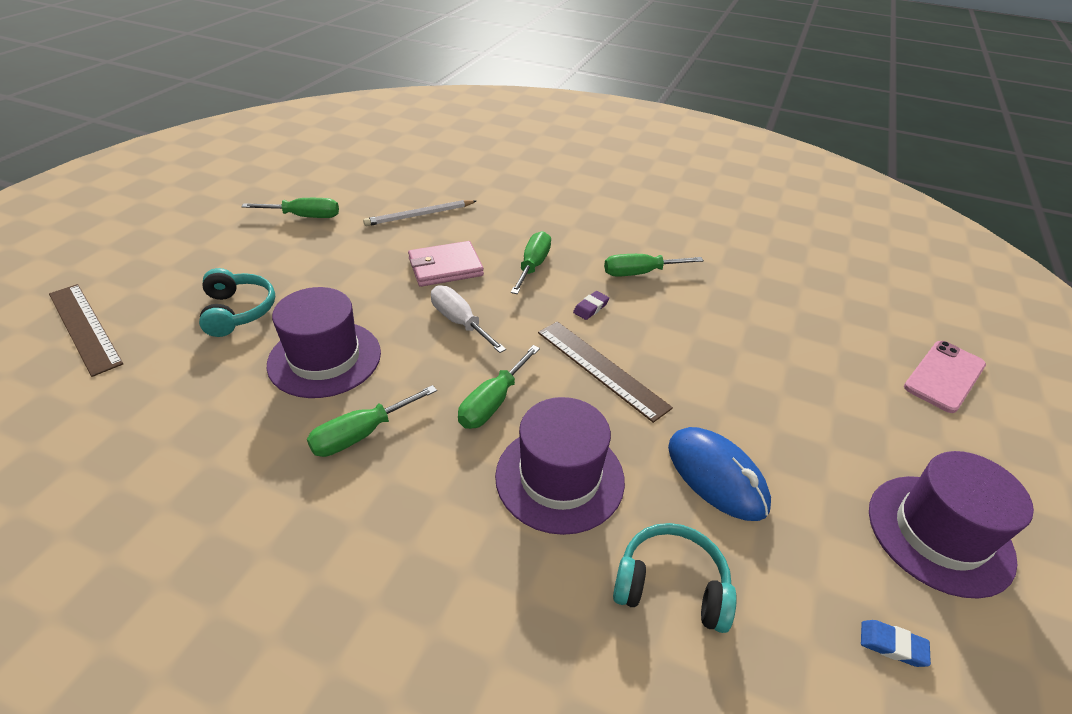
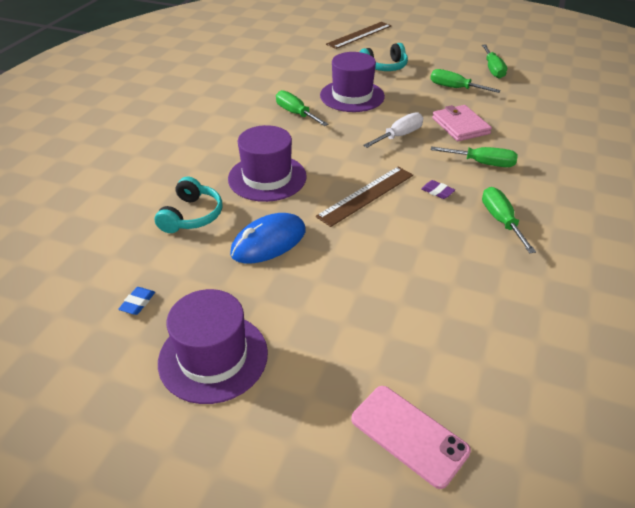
camera: 90 degrees right, 0 degrees up
white pencil [363,200,476,226] -> none
green screwdriver [458,345,540,429] -> green screwdriver moved to [430,69,501,93]

